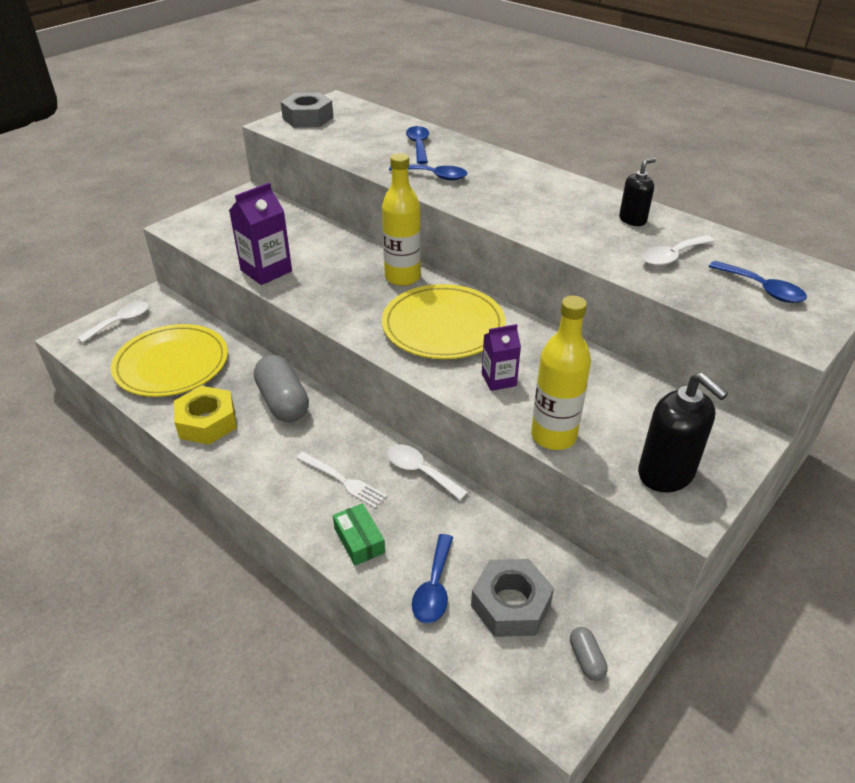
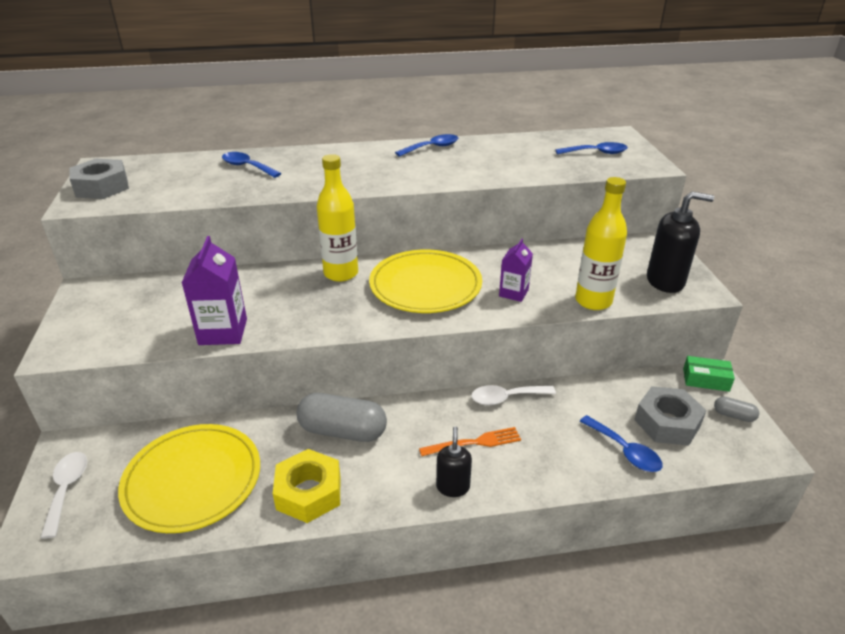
camera: 50 degrees left, 5 degrees down
white fork [296,452,387,508] -> orange fork [419,427,521,456]
green box [333,503,385,566] -> green box moved to [683,356,735,392]
blue spoon [389,164,467,181] -> blue spoon moved to [395,134,458,157]
black soap dispenser [619,158,656,226] -> black soap dispenser moved to [436,426,472,497]
white spoon [642,235,715,266] -> none

